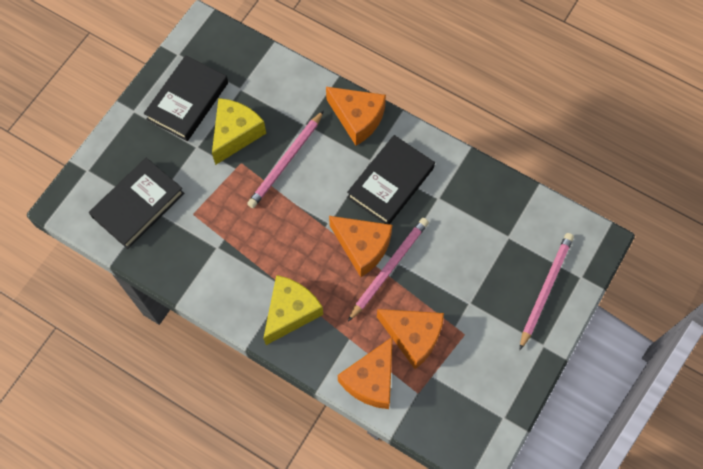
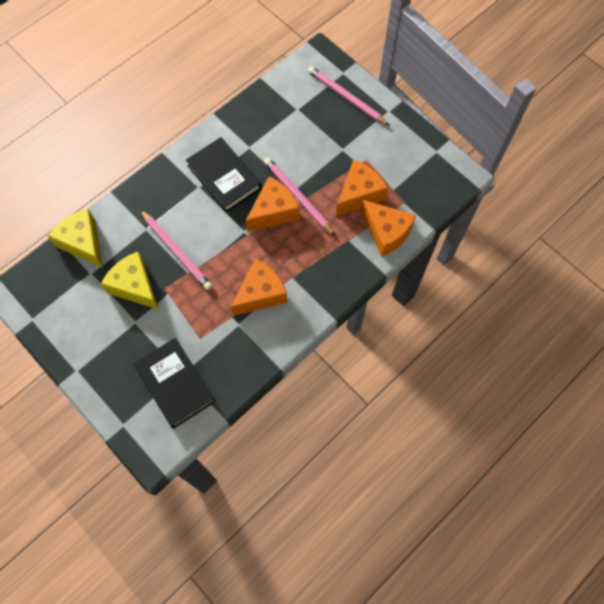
camera: 75 degrees left, 0 degrees up
black book [144,55,228,141] -> none
yellow cheese [263,275,323,345] -> yellow cheese moved to [48,209,103,267]
orange cheese [326,87,386,146] -> orange cheese moved to [230,259,288,316]

